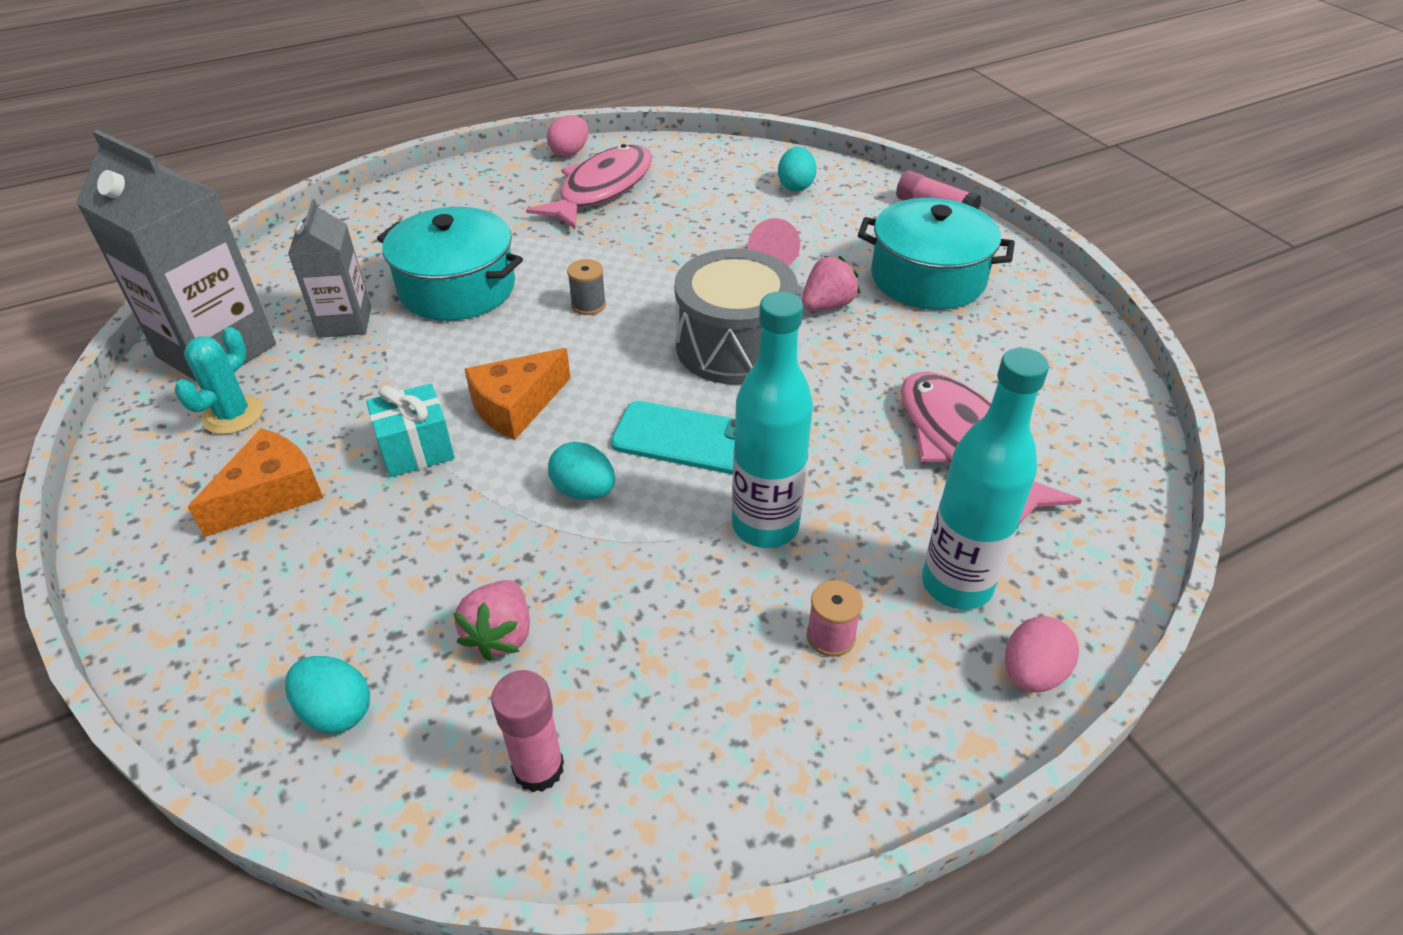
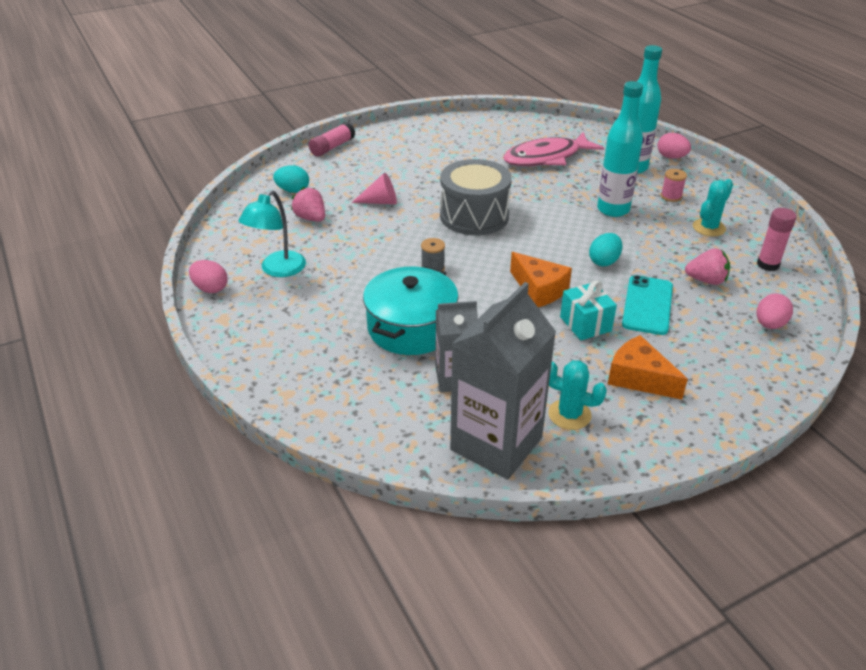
camera: 90 degrees left, 5 degrees down
turquoise egg [285,656,370,733] -> pink egg [757,293,793,329]
pink fish [526,144,652,229] -> turquoise lamp [238,190,306,277]
turquoise phone [611,401,735,475] -> turquoise phone moved to [622,275,673,335]
pink strawberry [802,256,860,311] -> pink strawberry moved to [291,187,325,222]
turquoise pot [858,198,1015,310] -> none
none -> turquoise cactus [693,179,733,237]

